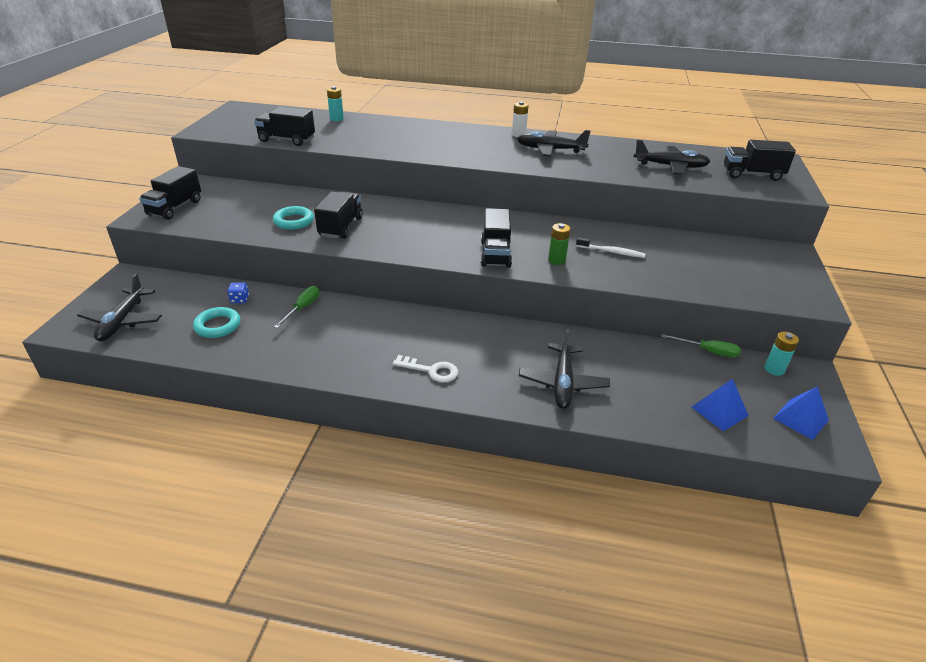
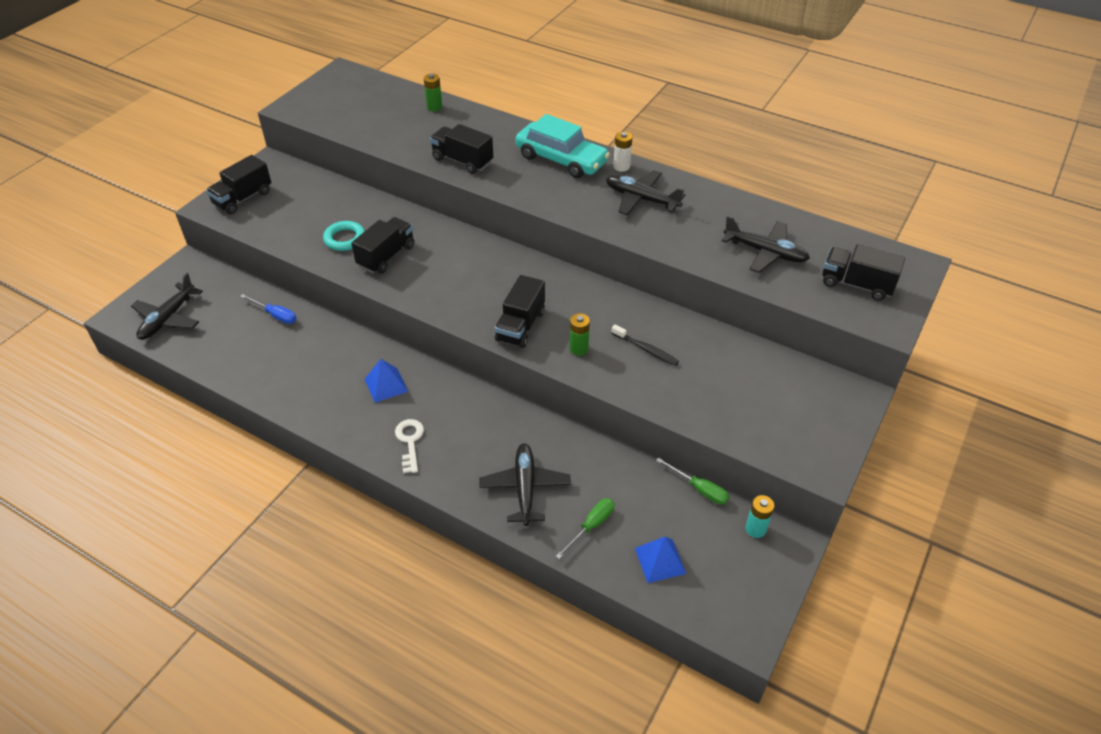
camera: 20 degrees right, 10 degrees up
turquoise ring [193,307,240,338] -> none
blue dice [227,282,249,303] -> blue screwdriver [240,294,296,324]
black truck [254,106,315,146] -> black truck moved to [430,124,493,174]
green screwdriver [274,286,319,328] -> green screwdriver moved to [556,498,615,559]
turquoise battery [327,86,344,121] -> green battery [424,73,442,111]
white key [392,355,458,382] -> white key turned 135 degrees counterclockwise [395,419,424,473]
black plane [519,329,610,409] -> black plane turned 150 degrees clockwise [479,443,571,526]
white toothbrush [576,237,645,258] -> black toothbrush [612,324,679,366]
blue pyramid [773,386,829,440] -> blue pyramid moved to [365,359,408,403]
none -> turquoise car [515,114,610,178]

